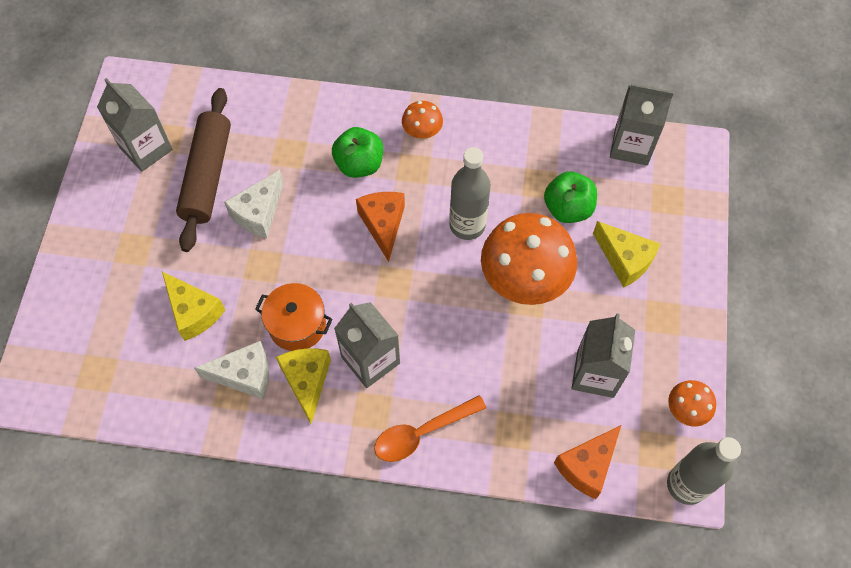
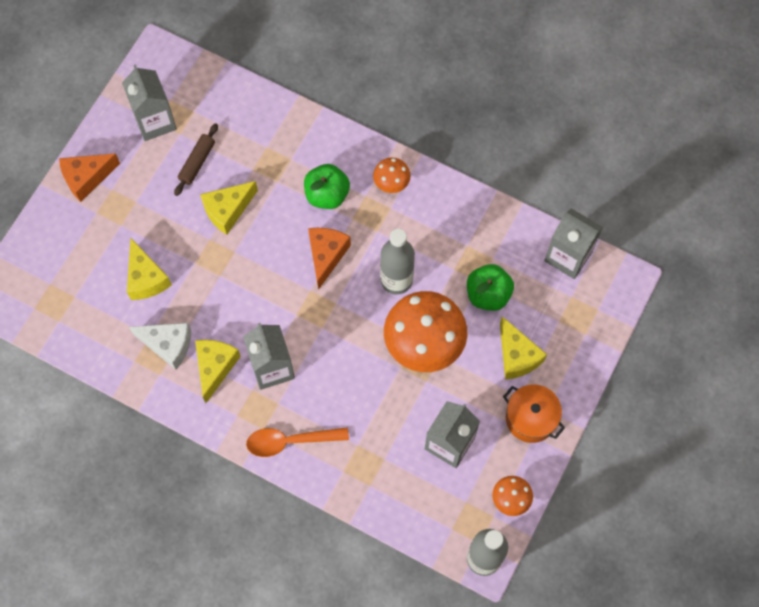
camera: 20 degrees right, 5 degrees up
brown rolling pin [176,88,231,252] -> brown rolling pin [174,123,218,196], size x0.53
white cheese [224,170,284,238] -> yellow cheese [200,181,258,235]
orange pot [255,283,333,351] -> orange pot moved to [503,385,565,443]
orange cheese [554,425,621,499] -> orange cheese moved to [59,153,120,202]

